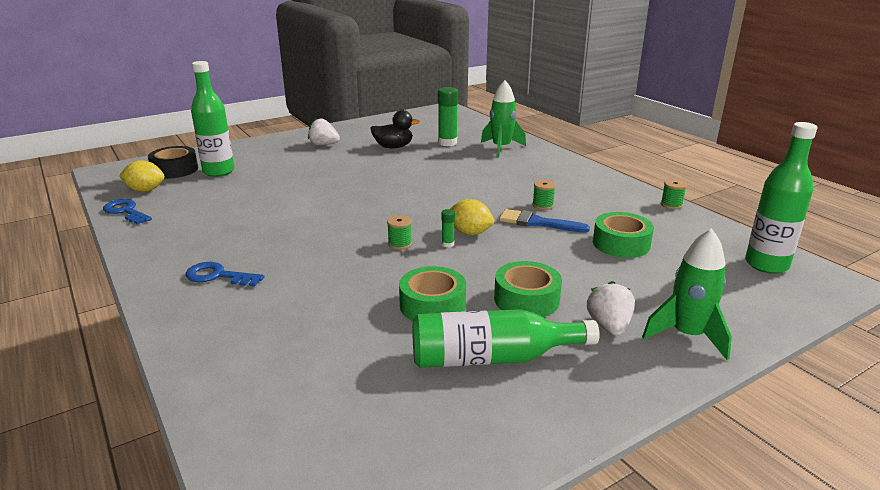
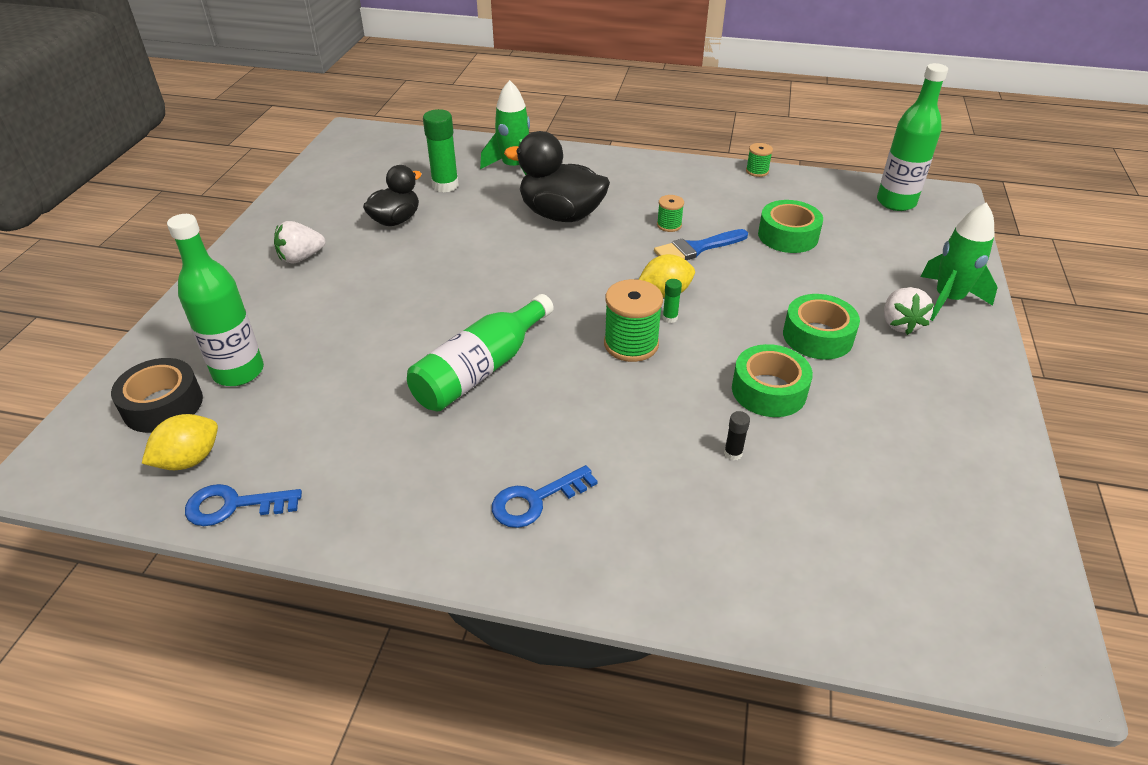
camera: 45 degrees left, 15 degrees up
green spool [387,215,412,250] -> green spool [604,279,663,362], size x1.84
green bottle [412,309,599,368] -> green bottle moved to [407,294,554,411]
white strawberry [587,281,635,336] -> white strawberry turned 135 degrees counterclockwise [884,287,934,335]
none -> black duck [504,131,610,222]
none -> black glue stick [724,411,750,460]

